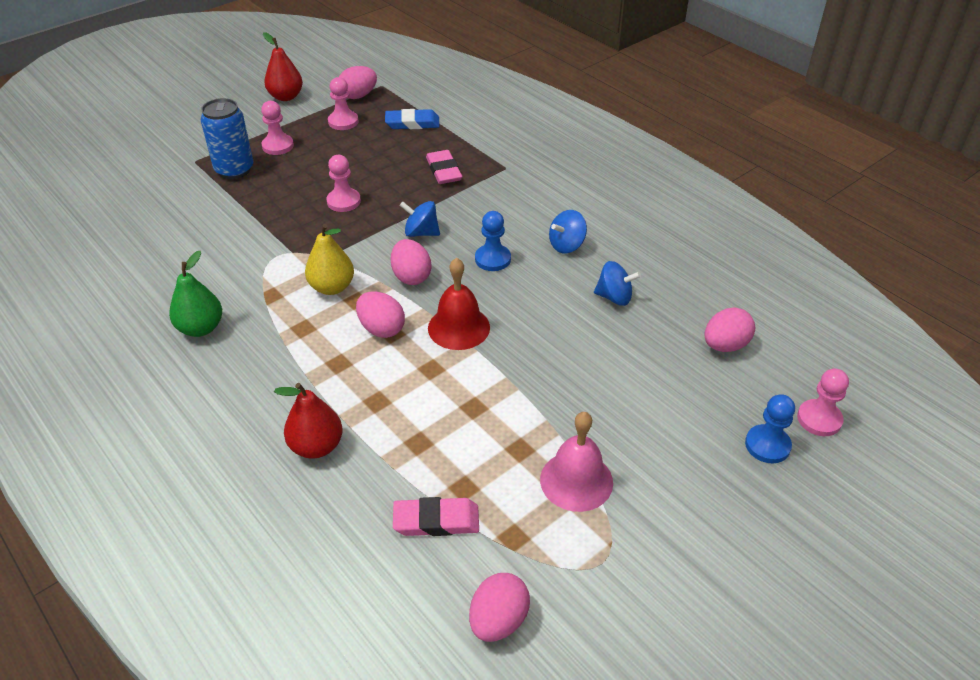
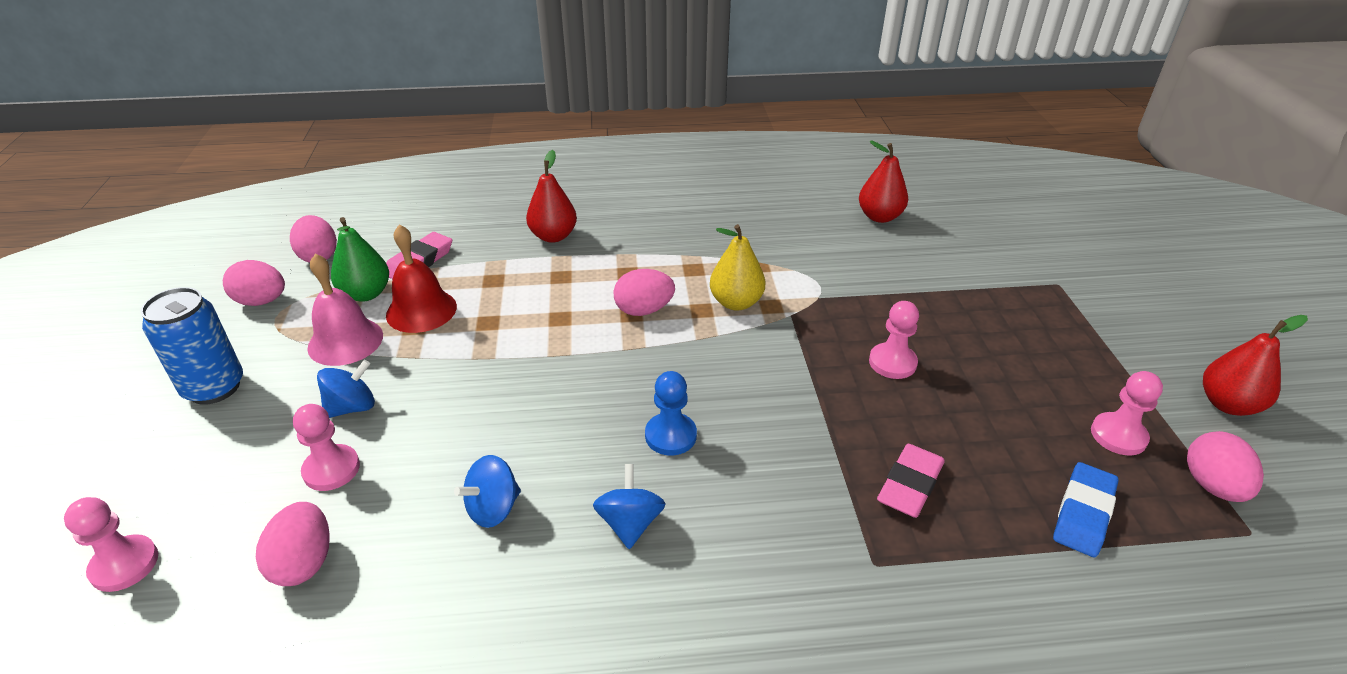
camera: 125 degrees right, 5 degrees down
green pear [169,251,222,337] -> green pear moved to [331,217,389,302]
blue can [201,98,253,179] -> blue can moved to [141,287,243,405]
pink pawn [261,101,294,155] -> pink pawn moved to [293,404,360,491]
pink egg [391,239,432,285] -> pink egg moved to [223,260,285,306]
blue spinning top [400,201,440,237] -> blue spinning top moved to [317,360,375,418]
pink eraser [426,150,462,184] -> pink eraser turned 75 degrees counterclockwise [877,444,945,518]
red bell [428,258,490,350] -> red bell moved to [386,224,457,333]
blue pawn [745,394,795,463] -> none
none -> red pear [859,140,908,223]

